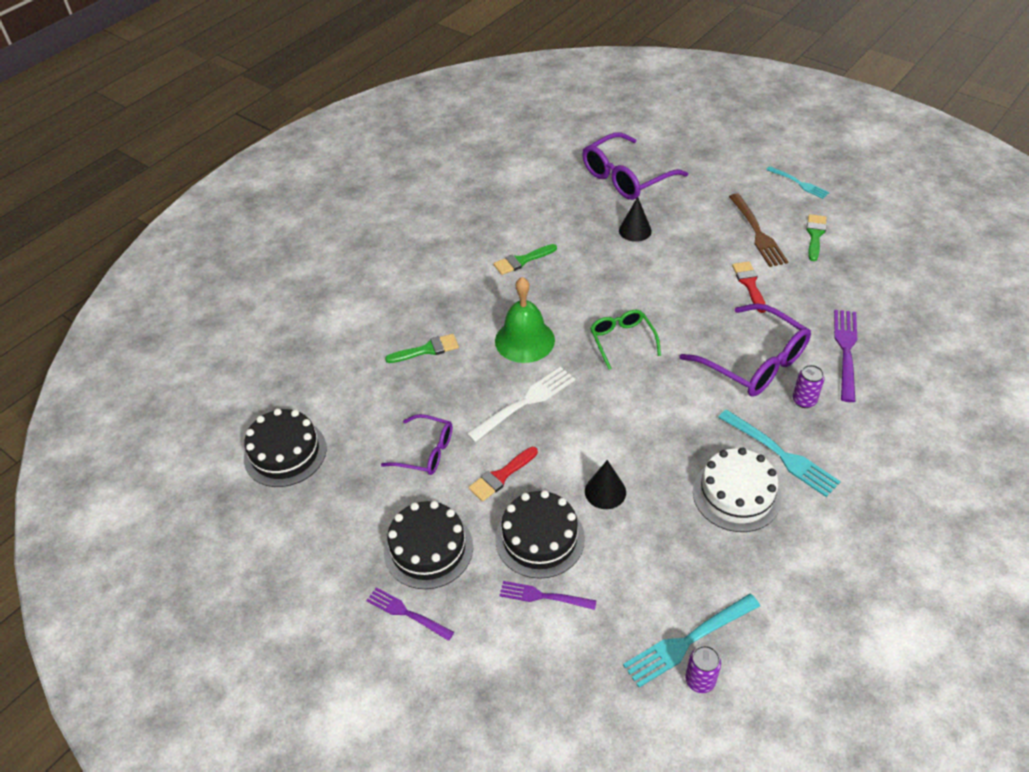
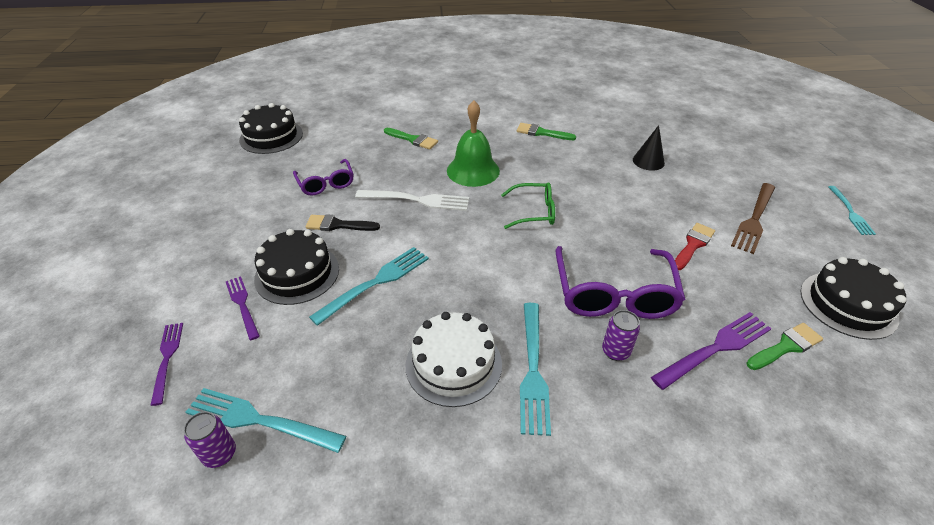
camera: 45 degrees right, 5 degrees down
purple fork [366,587,454,641] -> purple fork moved to [150,323,183,406]
black cake [384,501,473,589] -> black cake moved to [801,257,906,340]
red brush [468,447,538,501] -> black brush [305,214,380,231]
purple glasses [582,132,688,200] -> none
black cone [585,460,626,509] -> turquoise fork [309,247,429,326]
green glasses [590,310,661,370] -> green glasses turned 60 degrees clockwise [501,182,555,229]
green brush [806,214,827,261] -> green brush moved to [747,323,823,370]

